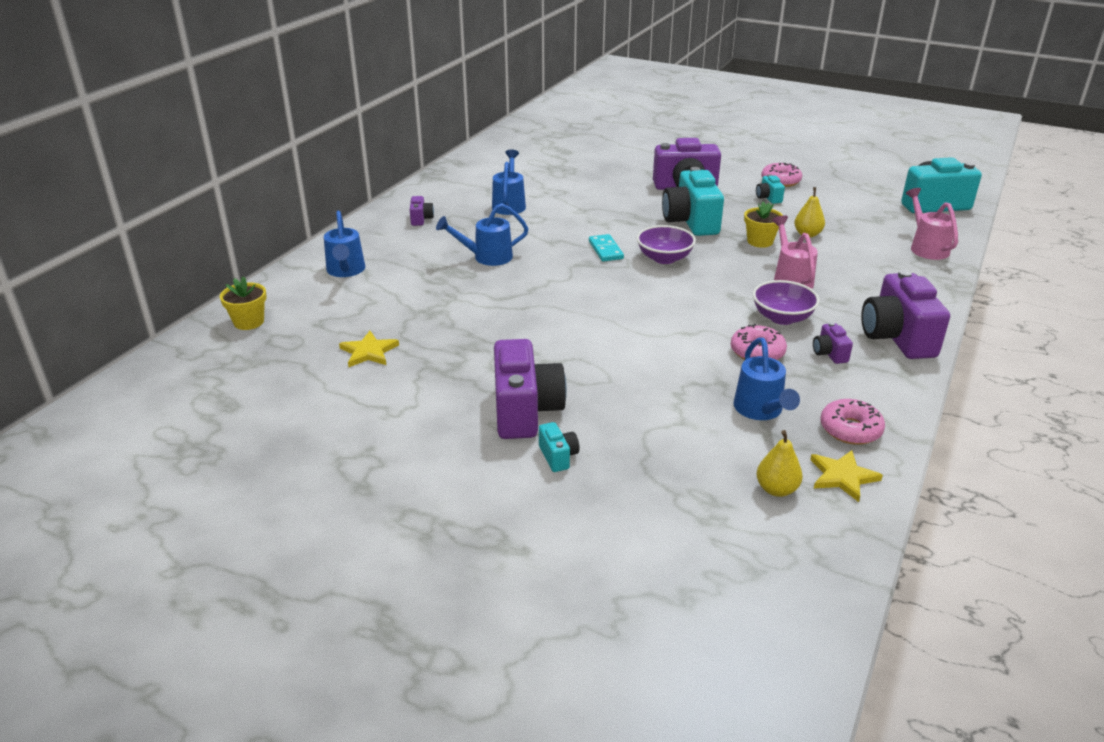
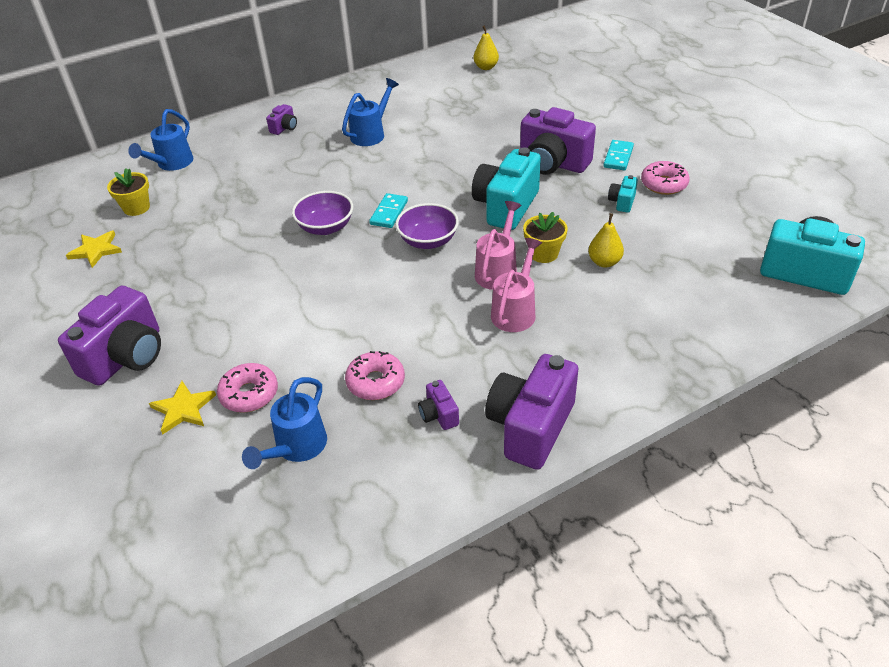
camera: 35 degrees right, 10 degrees up
yellow flower pot [220,276,267,330] -> yellow flower pot moved to [107,168,150,216]
blue watering can [436,203,529,266] -> none
turquoise camera [539,422,579,472] -> none
purple bowl [752,280,820,325] -> purple bowl moved to [292,191,353,235]
yellow pear [756,430,803,497] -> yellow pear moved to [473,26,499,70]
yellow star [810,450,883,502] -> yellow star moved to [149,381,216,435]
purple camera [813,322,853,364] -> purple camera turned 45 degrees counterclockwise [418,380,459,430]
pink donut [821,399,885,445] -> pink donut moved to [217,363,278,413]
pink watering can [906,188,958,260] -> pink watering can moved to [475,201,522,290]
none -> turquoise domino [603,140,634,170]

